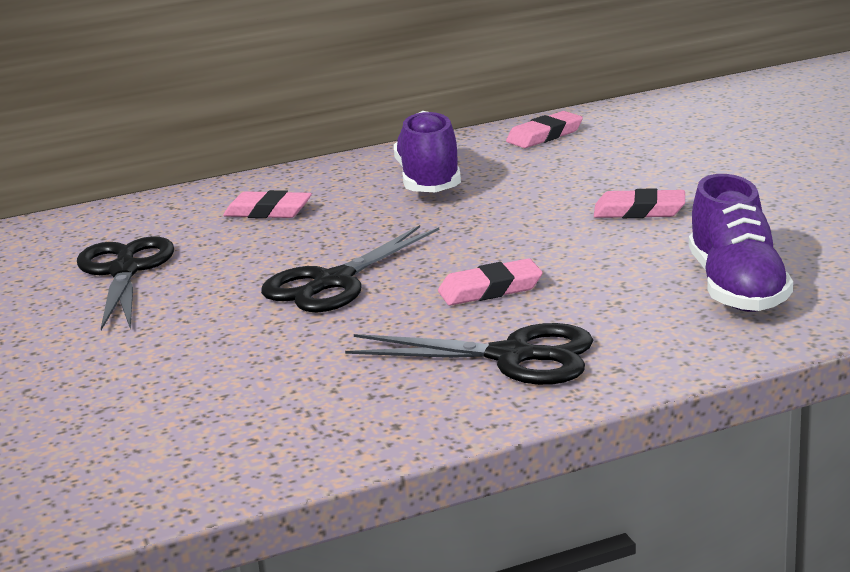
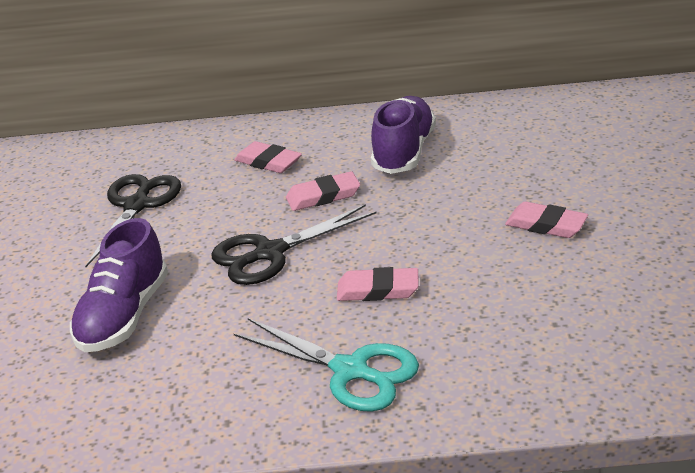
camera: 20 degrees right, 10 degrees up
black scissors [345,323,593,385] -> turquoise scissors [234,318,419,412]
pink eraser [506,111,583,148] -> pink eraser moved to [286,171,360,211]
purple shoe [689,174,793,312] -> purple shoe moved to [70,218,168,352]

